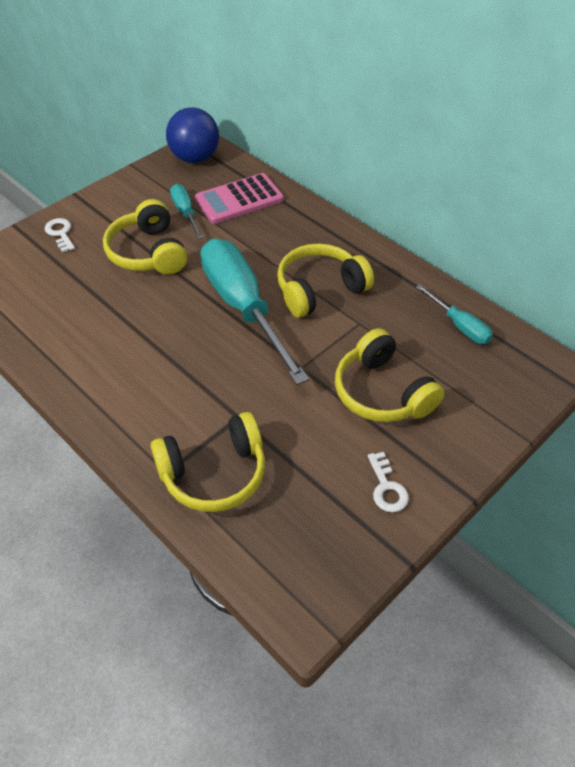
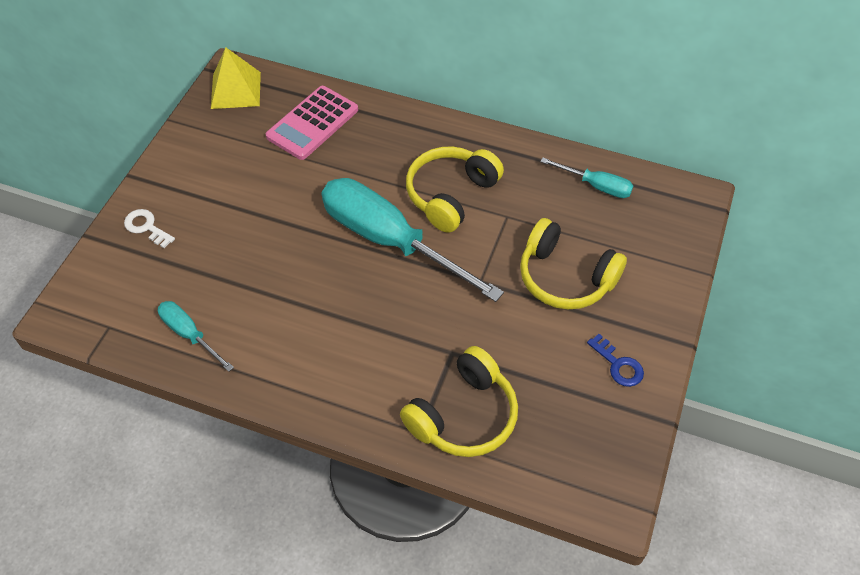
camera: 25 degrees left, 5 degrees up
yellow headphones [103,199,187,275] -> none
blue ball [166,107,219,163] -> yellow pyramid [211,47,261,109]
turquoise screwdriver [170,184,204,239] -> turquoise screwdriver moved to [158,301,234,372]
white key [368,452,409,512] -> blue key [587,334,644,387]

